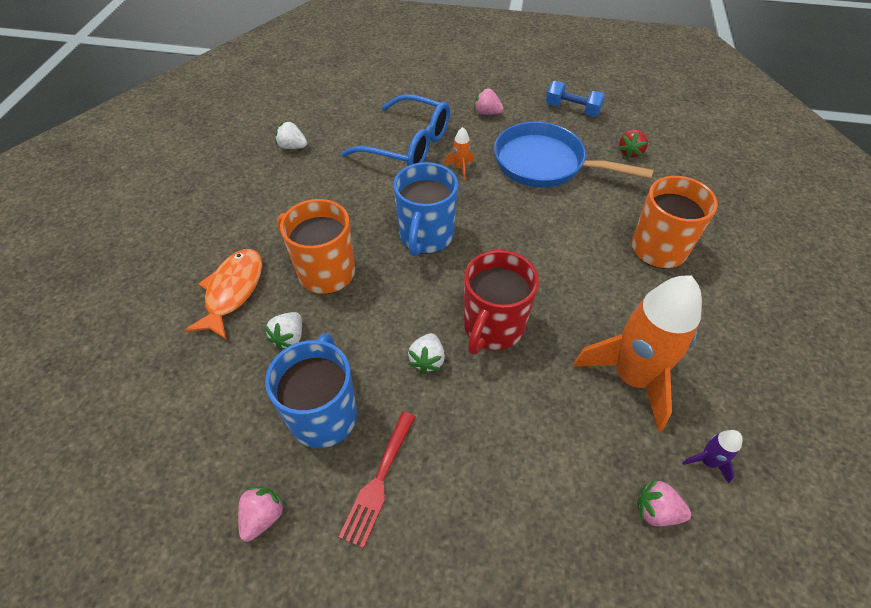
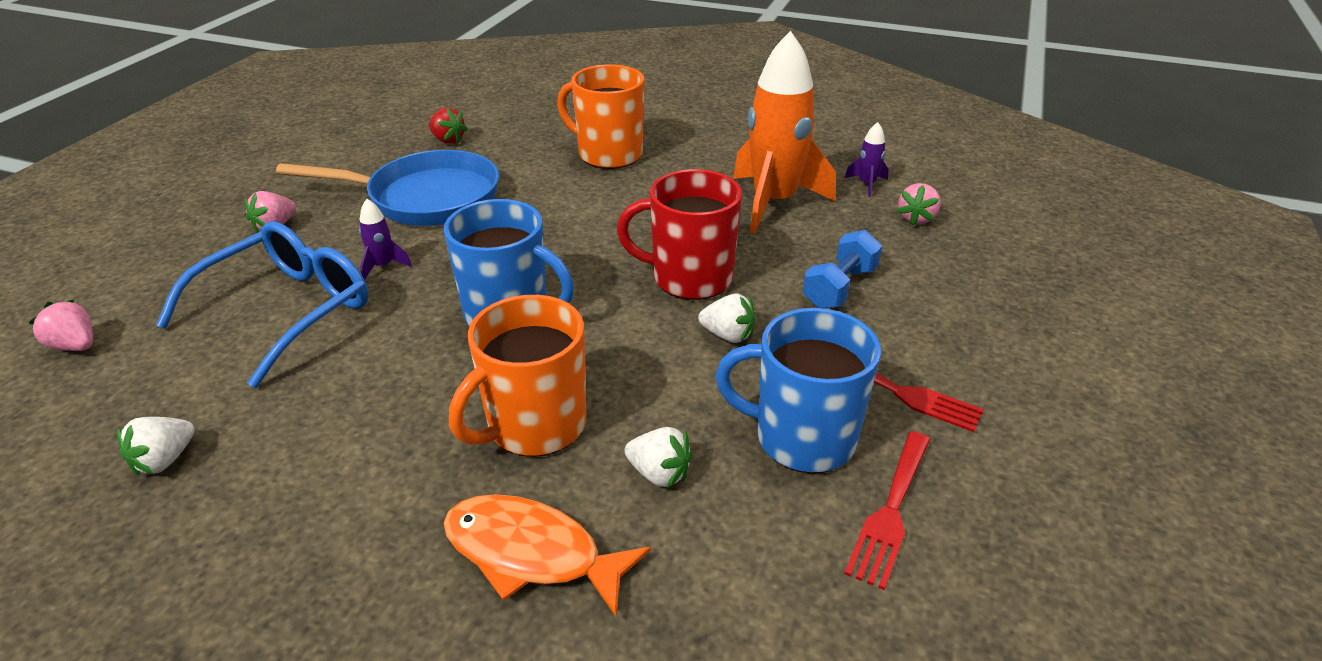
camera: 80 degrees left, 15 degrees down
pink strawberry [238,487,286,542] -> pink strawberry moved to [28,300,93,351]
orange rocket [444,127,474,180] -> purple rocket [359,199,412,280]
red mug [464,250,539,354] -> red mug turned 150 degrees clockwise [617,169,742,300]
blue pan [494,122,654,188] -> blue pan turned 120 degrees counterclockwise [276,150,499,226]
blue dumbbell [546,81,605,117] -> blue dumbbell moved to [803,230,882,308]
none -> red fork [844,431,930,590]

